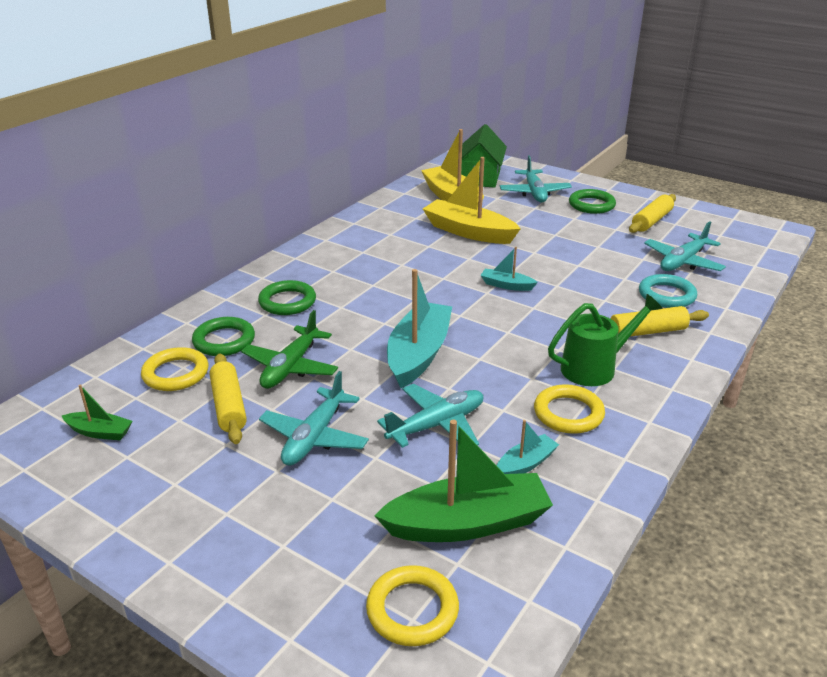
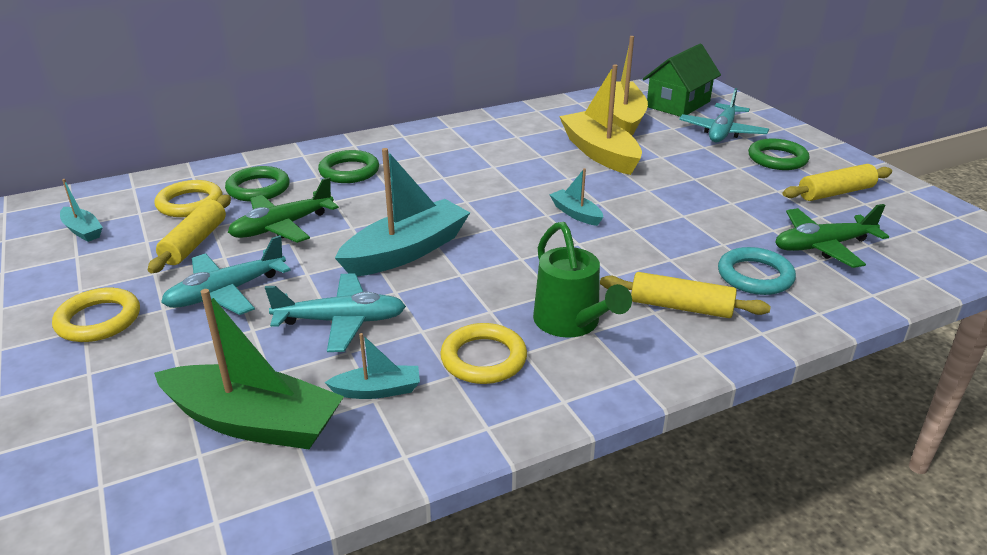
camera: 30 degrees right, 0 degrees up
green boat [62,384,133,440] -> turquoise boat [60,179,103,242]
yellow ring [366,565,459,646] -> yellow ring moved to [52,288,140,342]
green watering can [548,294,663,386] -> green watering can turned 60 degrees clockwise [533,222,632,338]
turquoise plane [644,221,726,271] -> green plane [775,204,889,268]

